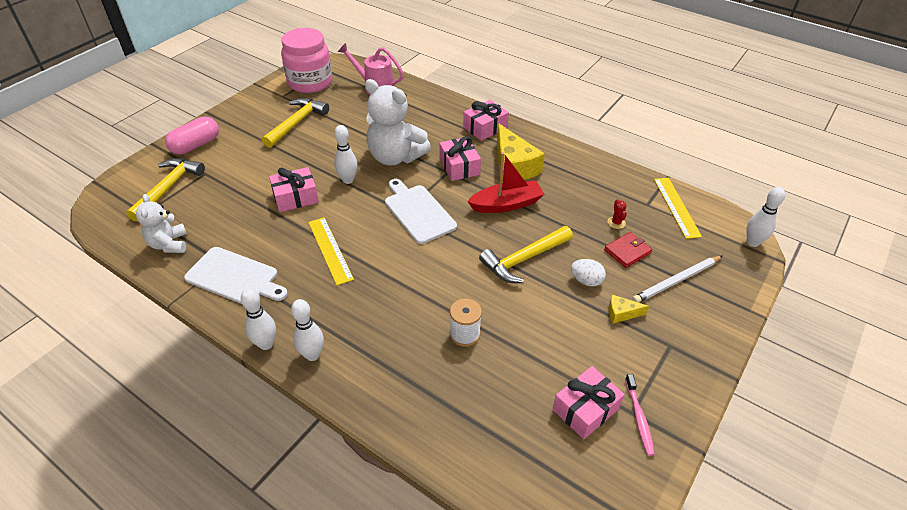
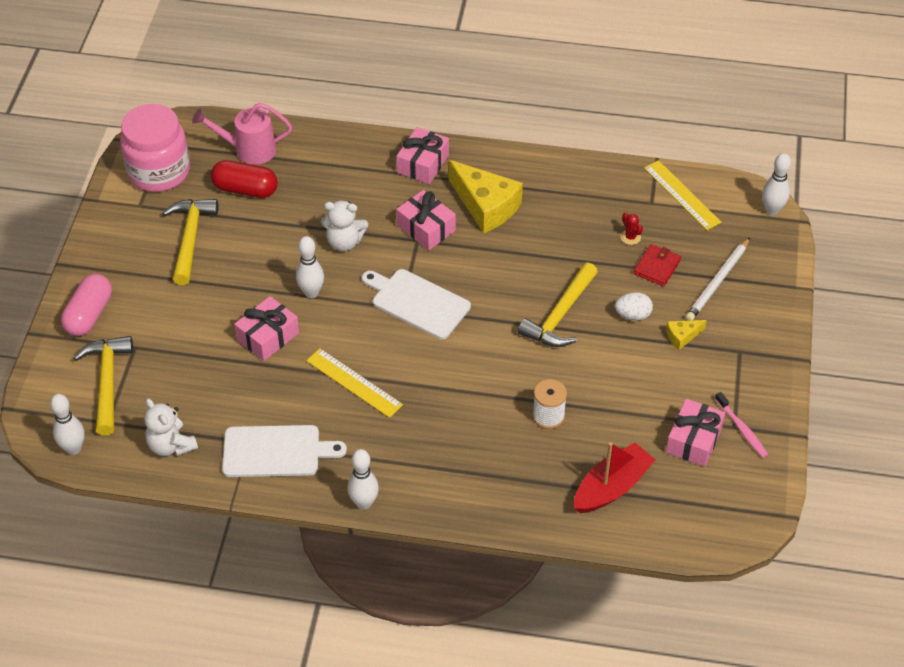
camera: 25 degrees left, 5 degrees up
white bowling pin [291,299,324,361] -> white bowling pin moved to [50,394,85,455]
white teddy bear [365,79,431,165] -> white teddy bear [321,200,368,251], size x0.58
red boat [467,152,544,213] -> red boat moved to [574,442,655,513]
none -> red capsule [211,160,278,198]

